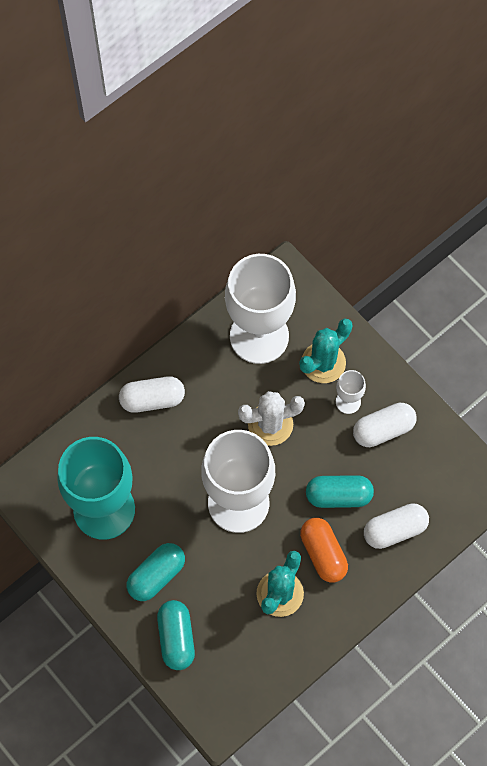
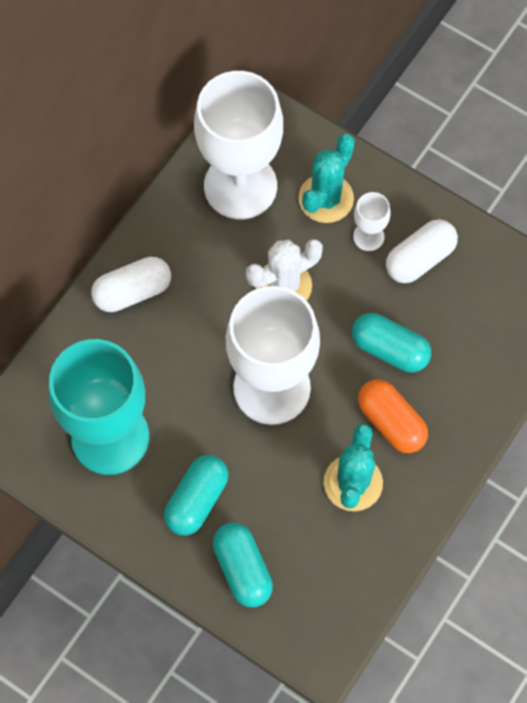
camera: 15 degrees left, 0 degrees up
turquoise capsule [306,475,374,508] -> turquoise capsule turned 45 degrees clockwise [352,313,431,372]
white capsule [364,503,429,549] -> none

